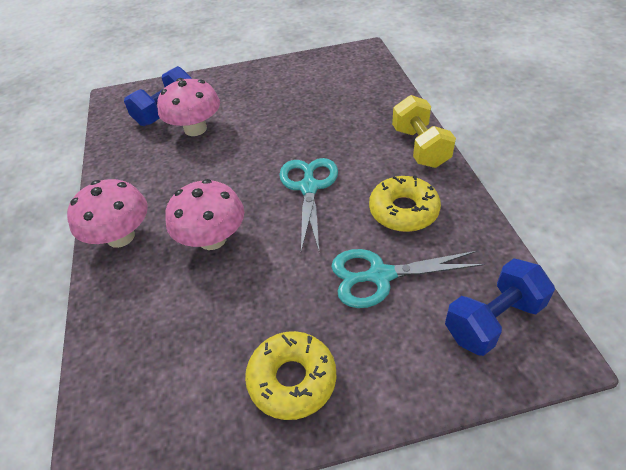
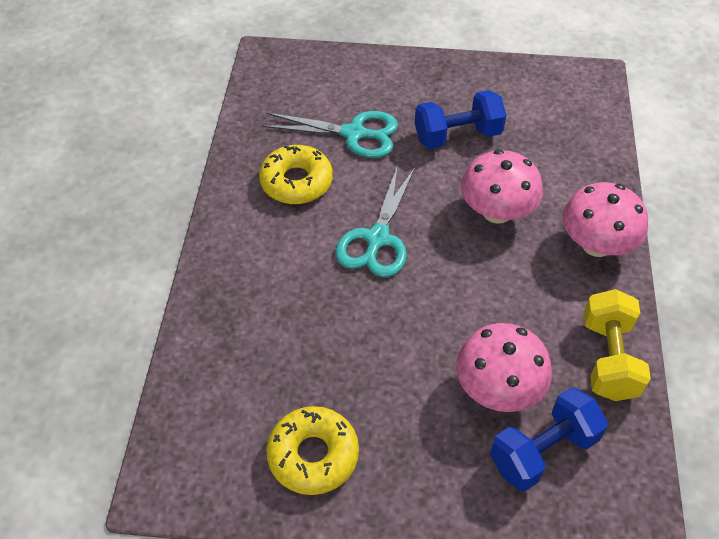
camera: 165 degrees left, 5 degrees up
yellow donut [245,331,336,420] -> yellow donut moved to [266,406,359,495]
yellow dumbbell [392,95,456,168] -> yellow dumbbell moved to [583,289,651,401]
blue dumbbell [445,258,555,356] -> blue dumbbell moved to [415,90,506,149]

